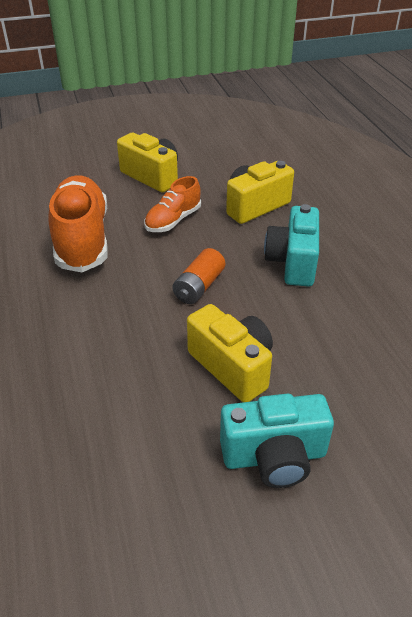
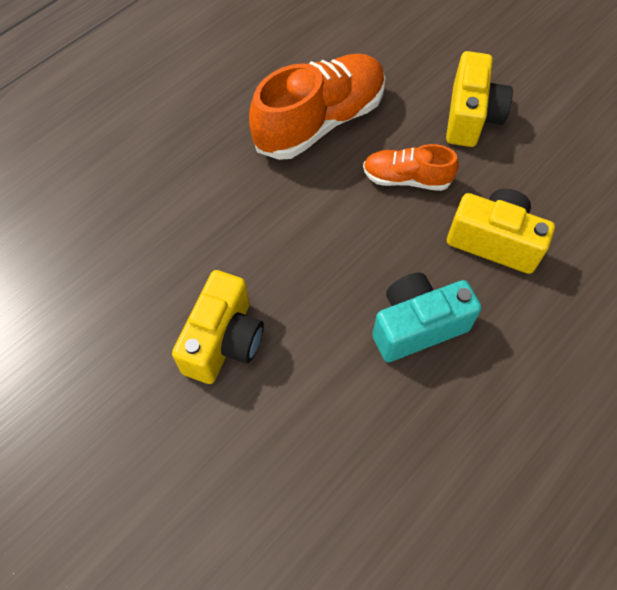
camera: 60 degrees right, 20 degrees up
orange battery [172,248,225,304] -> none
turquoise camera [220,394,334,488] -> none

